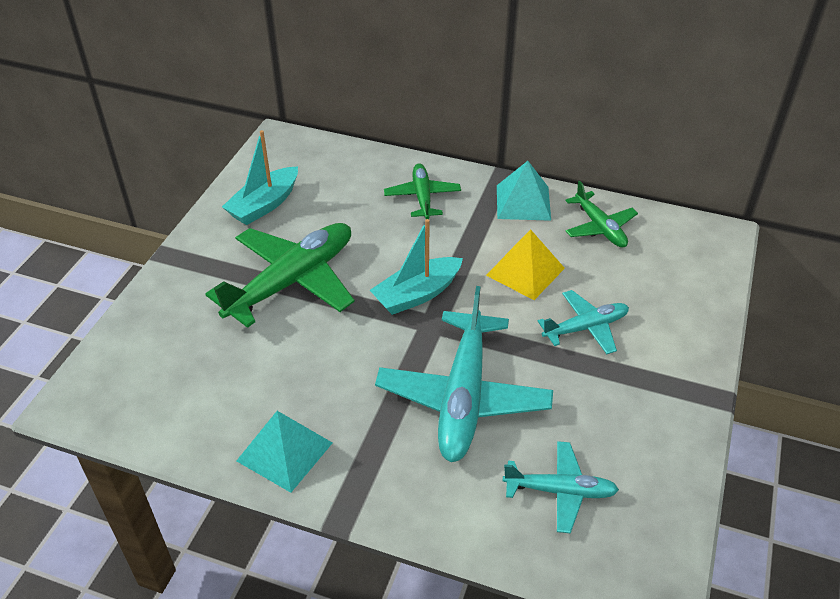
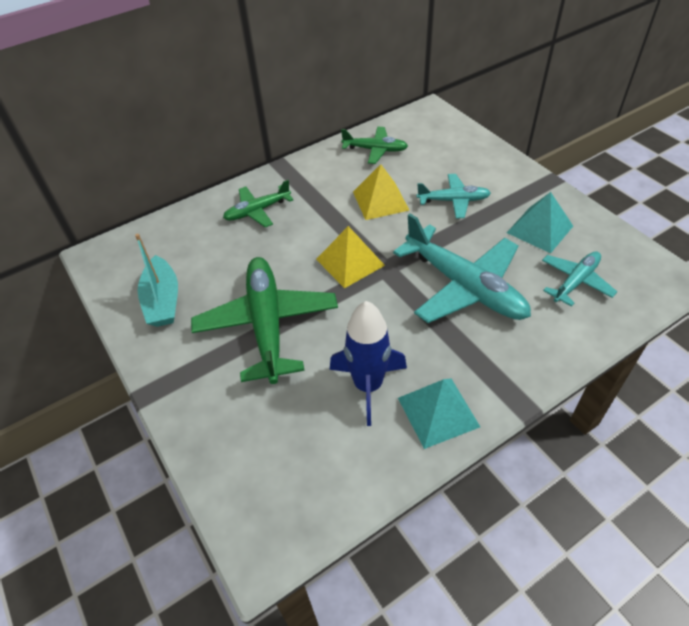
camera: 50 degrees left, 5 degrees up
turquoise boat [370,219,463,315] -> yellow pyramid [316,226,385,288]
green plane [384,163,461,219] -> green plane turned 60 degrees counterclockwise [223,180,294,228]
turquoise pyramid [497,161,551,221] -> turquoise pyramid moved to [507,192,573,253]
turquoise plane [538,290,629,354] -> turquoise plane turned 75 degrees clockwise [417,174,491,219]
none -> blue rocket [329,301,407,426]

